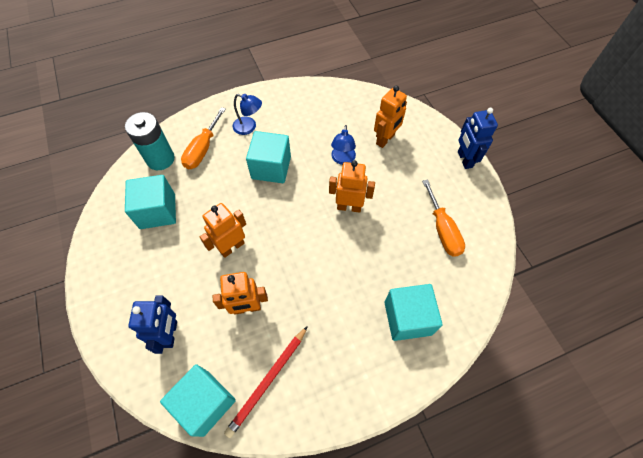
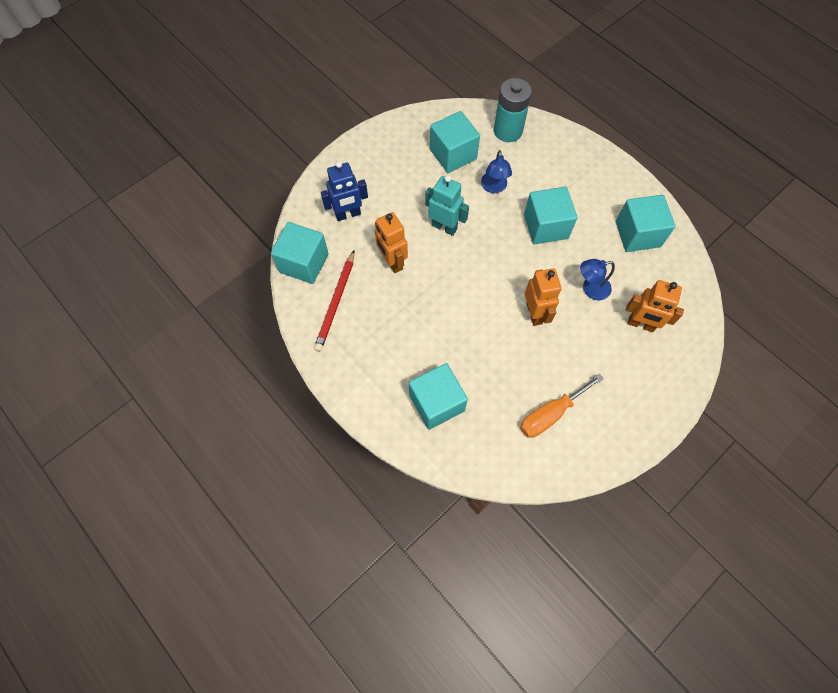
camera: 70 degrees right, 5 degrees up
orange screwdriver [181,107,226,169] -> none
orange robot [200,203,246,258] -> turquoise robot [425,175,469,236]
red pencil [224,326,308,438] -> red pencil turned 90 degrees counterclockwise [314,251,354,352]
blue lamp [233,94,262,135] -> blue lamp moved to [481,150,512,193]
blue robot [458,108,498,169] -> none
none -> turquoise cube [616,195,676,252]

